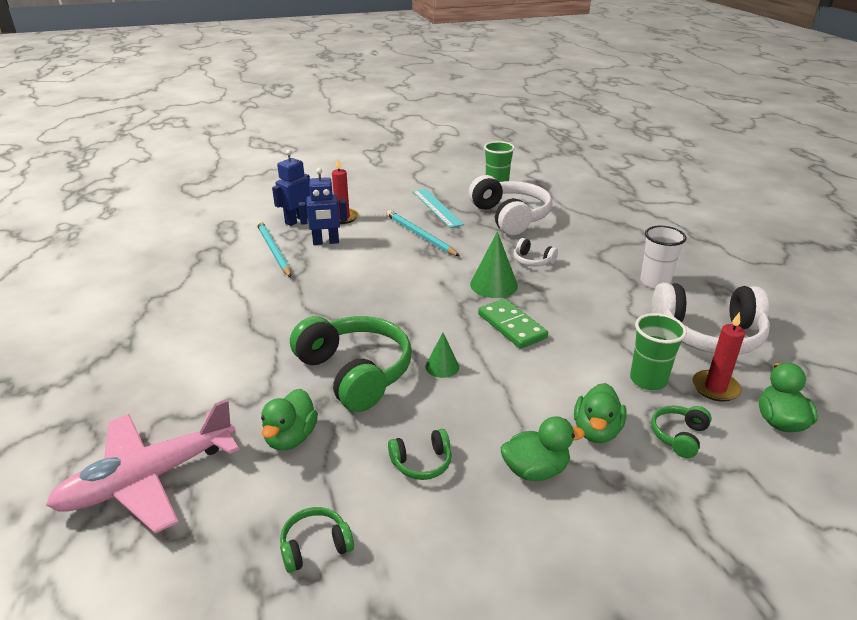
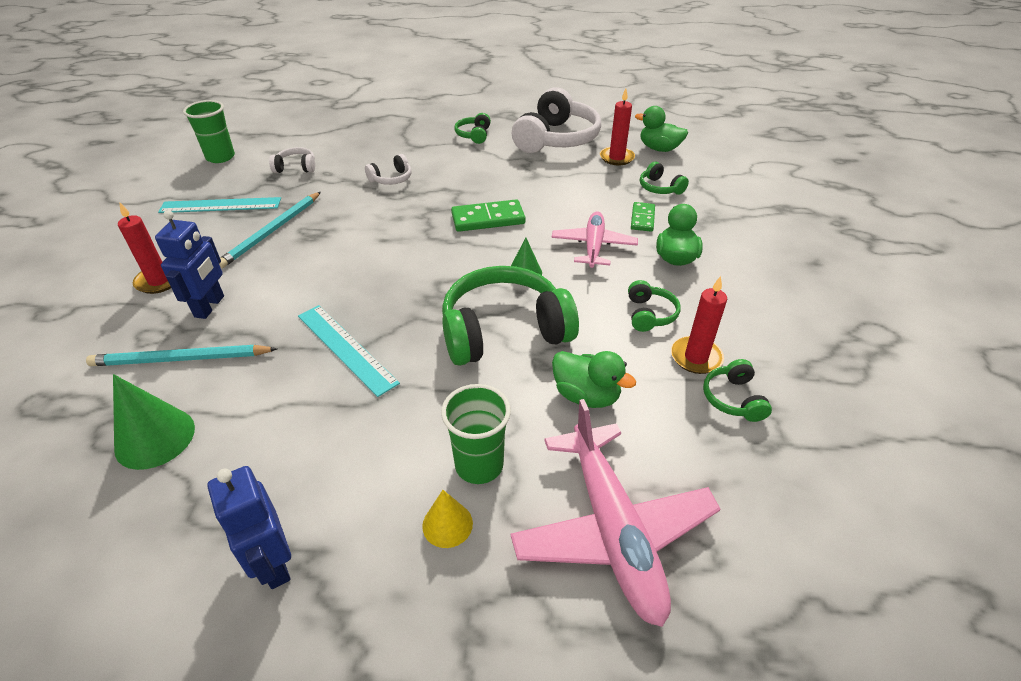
camera: 70 degrees left, 10 degrees up
blue robot [272,149,310,226] -> blue robot moved to [207,466,291,589]
turquoise pencil [386,210,459,256] -> turquoise pencil turned 45 degrees counterclockwise [219,192,321,268]
white headphones [469,175,552,235] -> white headphones [269,147,315,173], size x0.46
green cone [470,232,518,298] -> green cone moved to [113,374,195,470]
green duck [574,383,627,443] -> green domino [631,202,655,232]
green cup [630,313,687,390] -> green cup moved to [441,384,511,484]
white cup [640,226,687,288] -> green headphones [454,113,491,144]
none -> turquoise ruler [298,305,400,397]
none -> yellow cone [422,490,473,548]
none -> pink plane [552,211,638,268]
none -> red candle [671,276,727,374]

